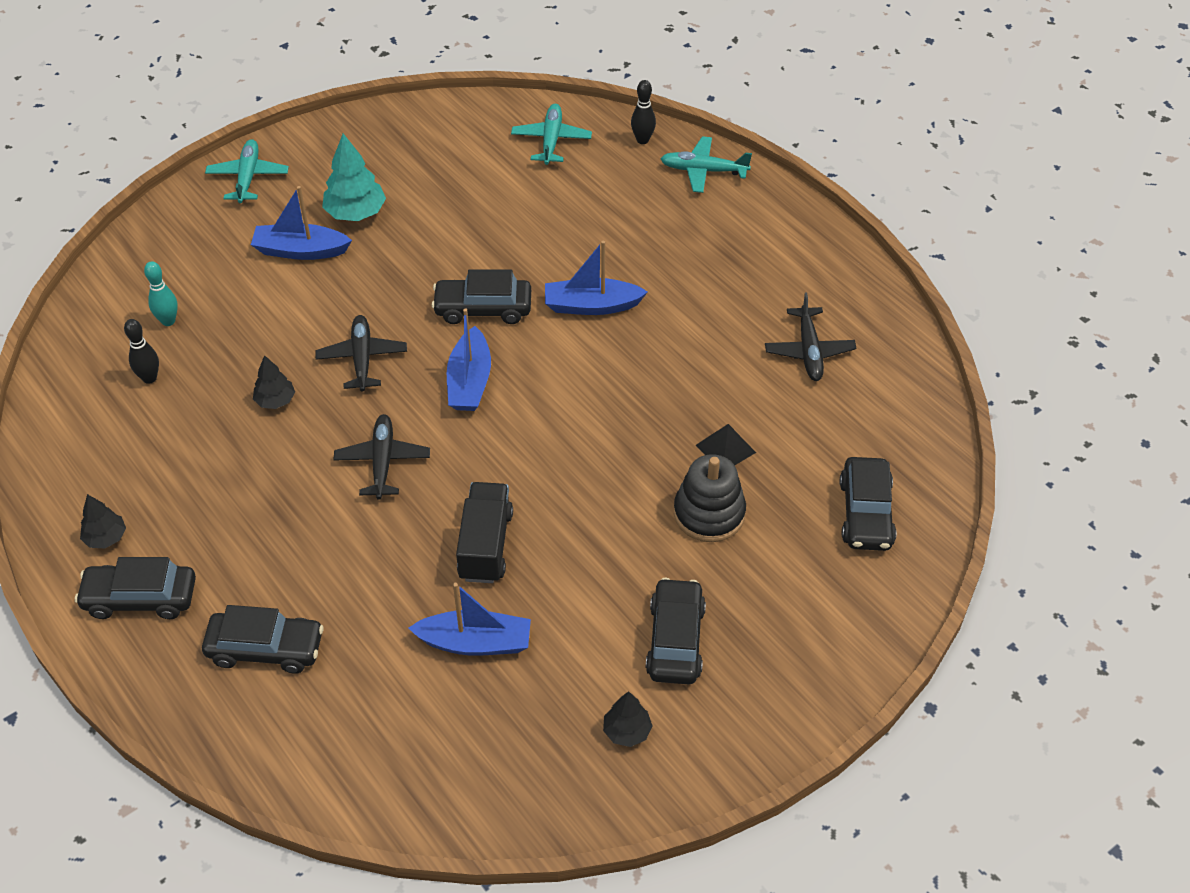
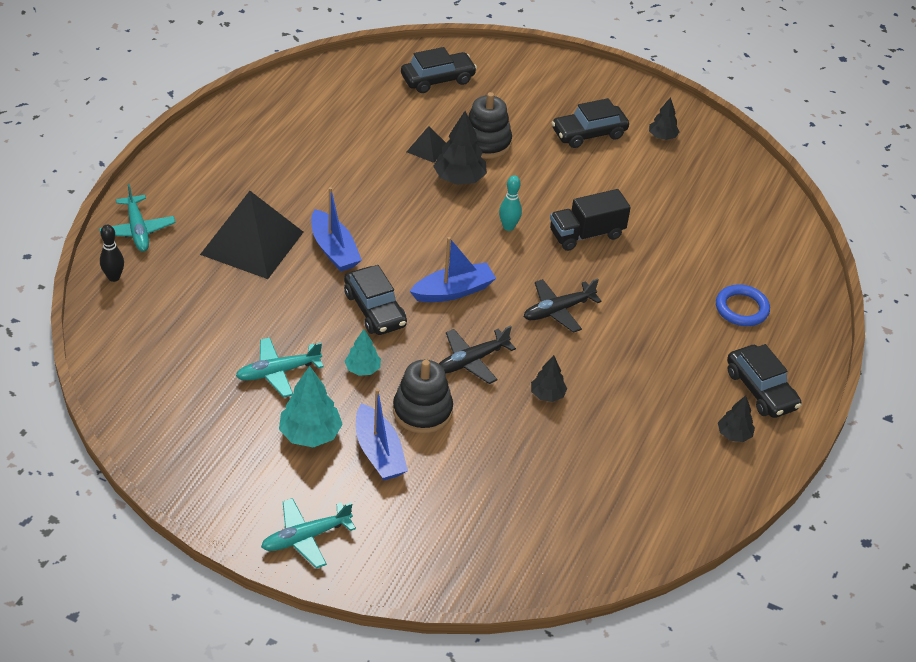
camera: 120 degrees left, 5 degrees down
black bowling pin [124,319,159,384] -> none
turquoise bowling pin [144,261,178,326] -> turquoise bowling pin moved to [499,176,522,231]
black car [202,605,324,674] -> blue ring [716,285,770,326]
blue boat [409,583,531,656] -> none
turquoise plane [511,104,592,165] -> turquoise plane moved to [236,337,324,398]
black plane [765,293,856,381] -> none
none -> black pyramid [200,191,303,279]
none -> turquoise tree [345,329,381,376]
none -> black stacking toy [393,360,453,434]
none -> black tree [433,111,487,185]

